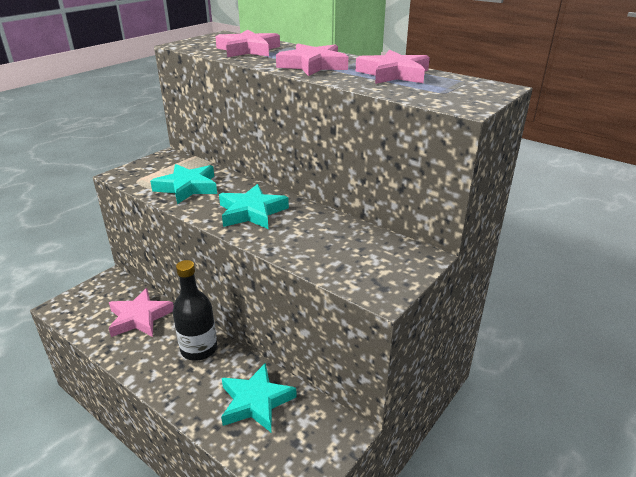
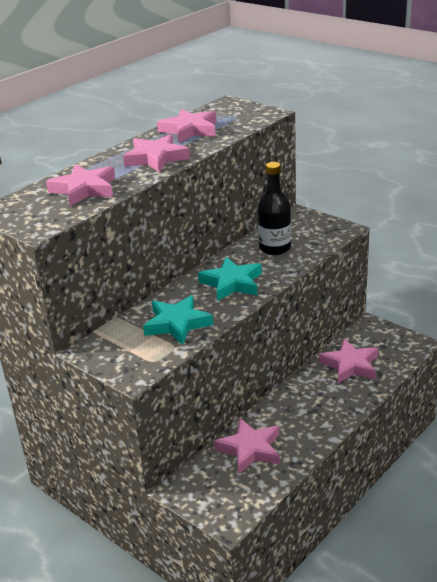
camera: 85 degrees left, 0 degrees up
black bottle [173,260,217,361] -> black bottle moved to [258,162,291,255]
turquoise star [221,363,297,433] -> pink star [319,339,378,383]

